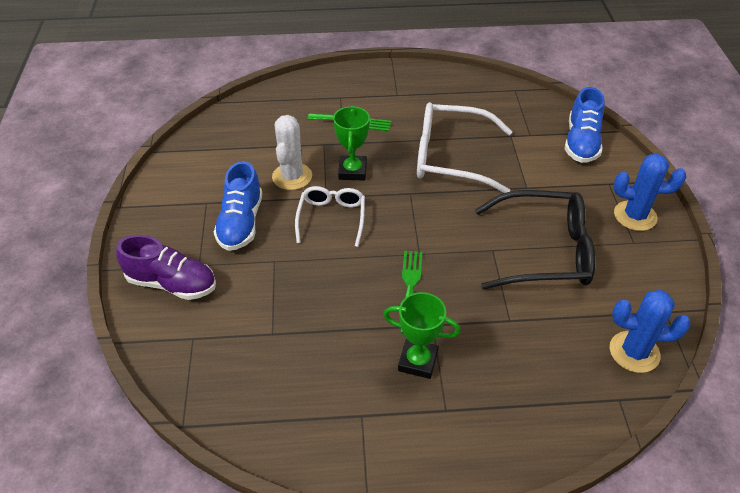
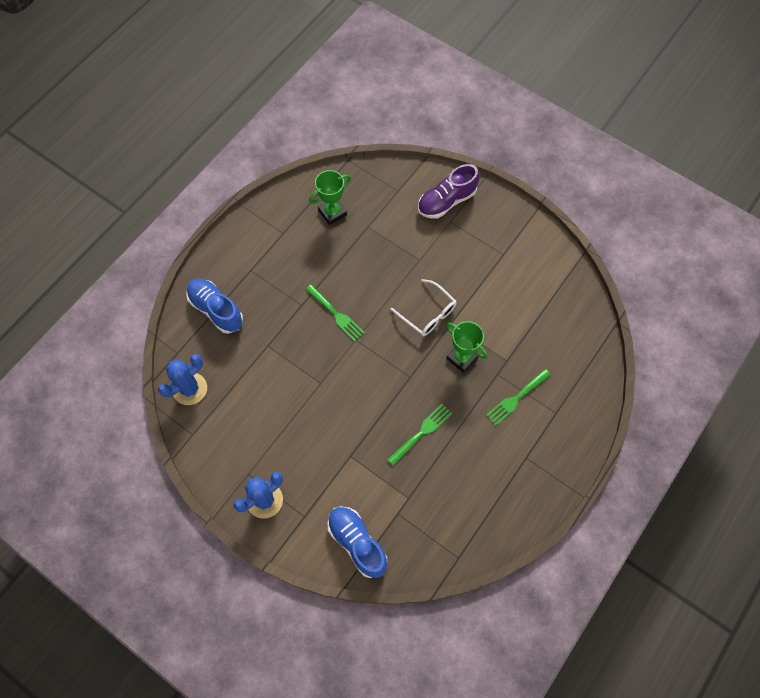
camera: 130 degrees right, 20 degrees up
blue shoe [214,161,262,251] -> blue shoe moved to [186,278,243,334]
white cactus [272,115,312,190] -> none
green trophy [383,292,461,379] -> green trophy moved to [309,170,351,225]
white glasses [417,102,513,193] -> green fork [387,404,452,466]
black glasses [475,190,595,290] -> none

